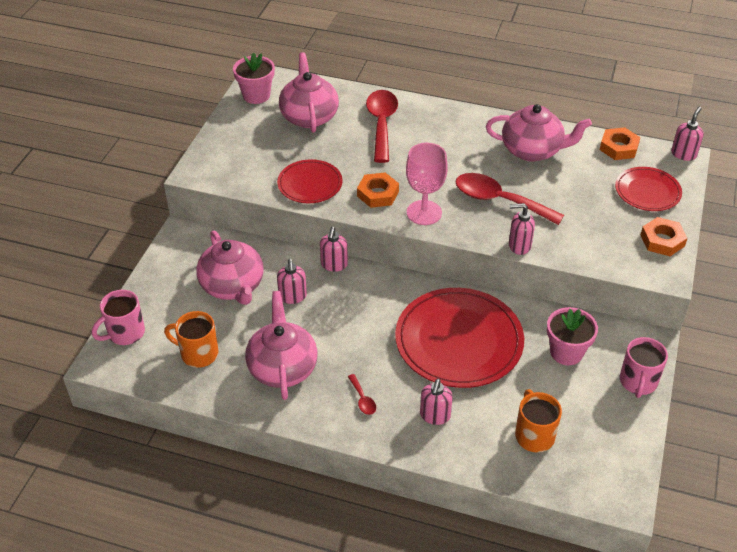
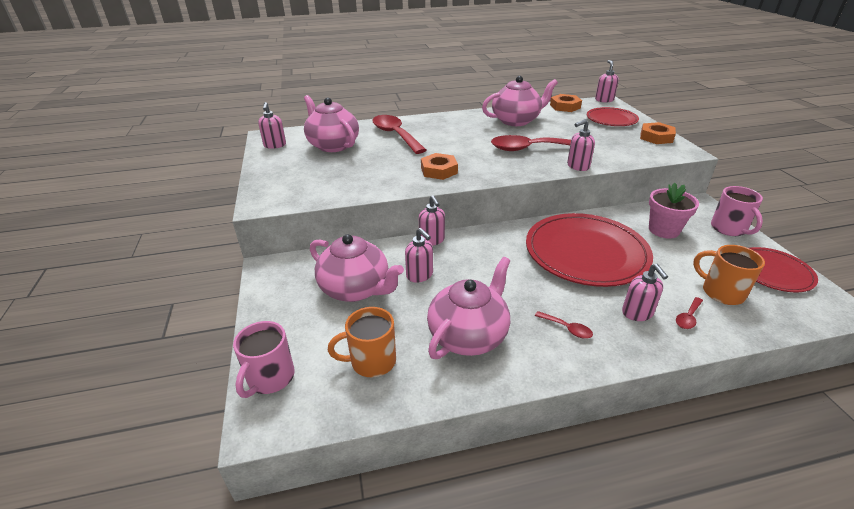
camera: 30 degrees left, 10 degrees down
pink flower pot [233,52,275,104] -> pink soap dispenser [258,102,286,149]
pink teapot [245,291,318,400] -> pink teapot turned 75 degrees clockwise [427,257,511,359]
red plate [277,159,343,203] -> red plate moved to [749,247,818,292]
pink goblet [406,143,448,225] -> none
none -> red spoon [676,297,703,329]

